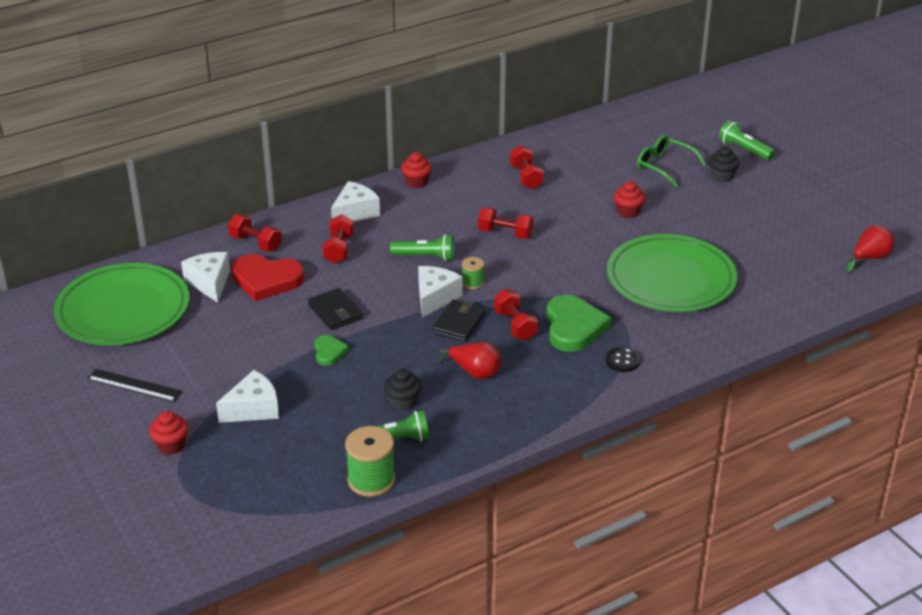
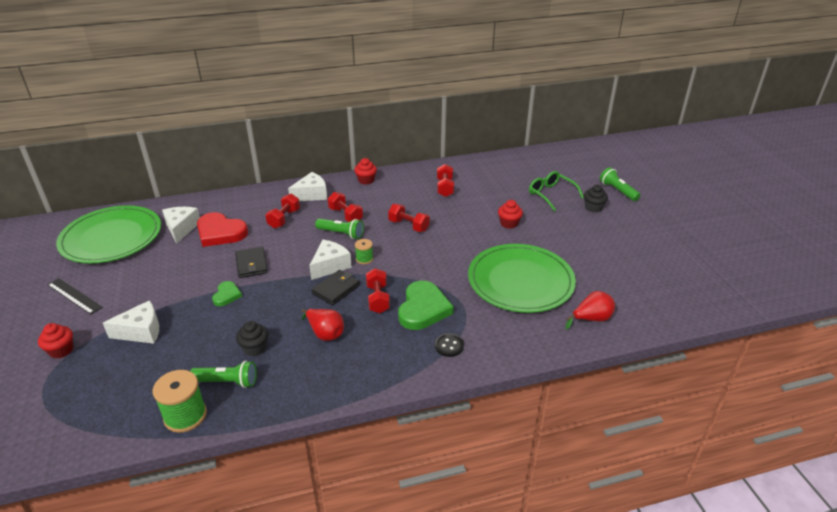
camera: 15 degrees right, 0 degrees up
red dumbbell [228,214,282,252] -> red dumbbell moved to [328,192,363,222]
red pear [847,225,894,273] -> red pear moved to [565,291,615,329]

